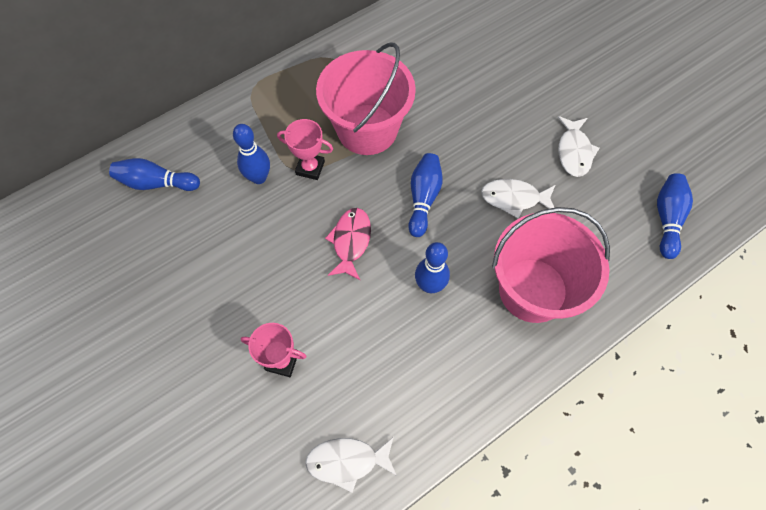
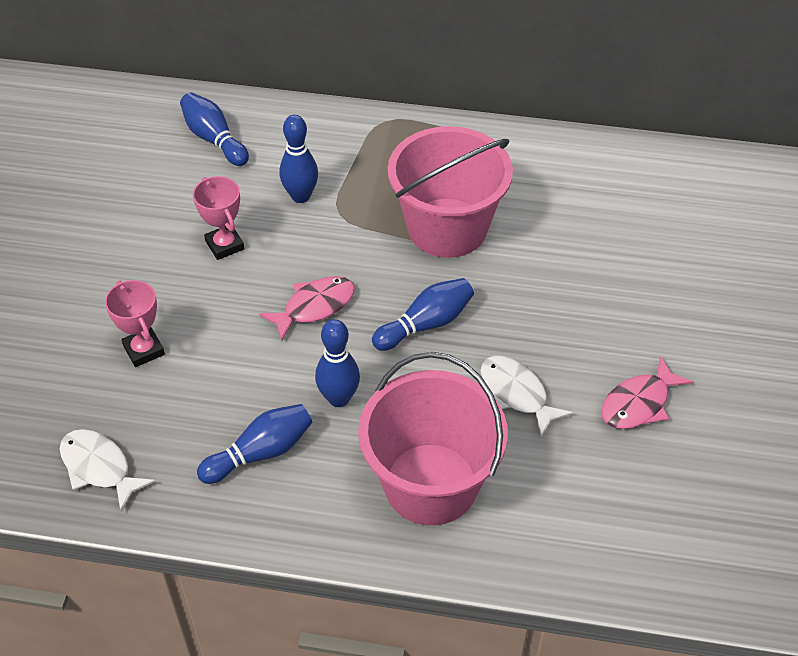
camera: 45 degrees right, 15 degrees down
pink trophy [277,119,333,180] -> pink trophy moved to [193,176,244,260]
white fish [558,116,600,177] -> pink fish [601,356,693,429]
blue bowling pin [657,173,693,259] -> blue bowling pin moved to [197,404,313,484]

